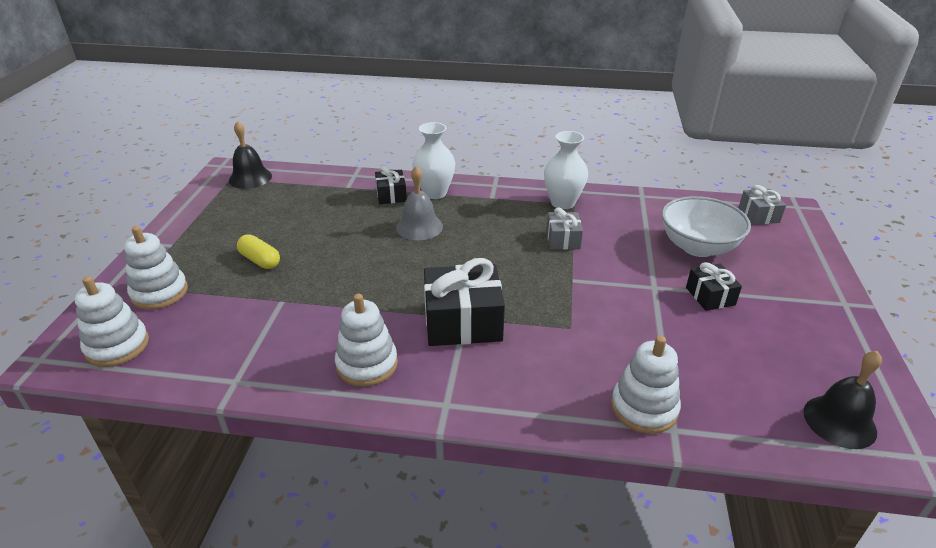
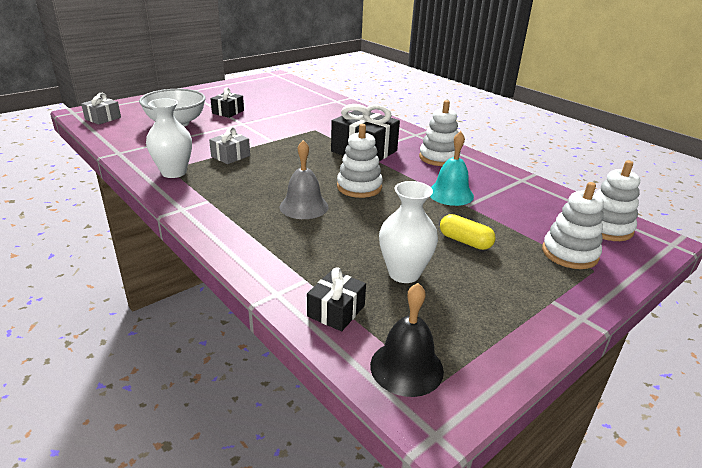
camera: 140 degrees left, 5 degrees down
yellow capsule [237,234,280,269] -> yellow capsule turned 45 degrees counterclockwise [440,214,495,250]
black gift [375,166,407,204] -> black gift moved to [307,267,366,331]
white vase [412,122,455,199] -> white vase moved to [379,181,438,283]
white stacking toy [611,336,681,434] -> white stacking toy moved to [337,124,383,198]
black bell [803,351,882,449] -> none
none -> turquoise bell [430,131,474,206]

